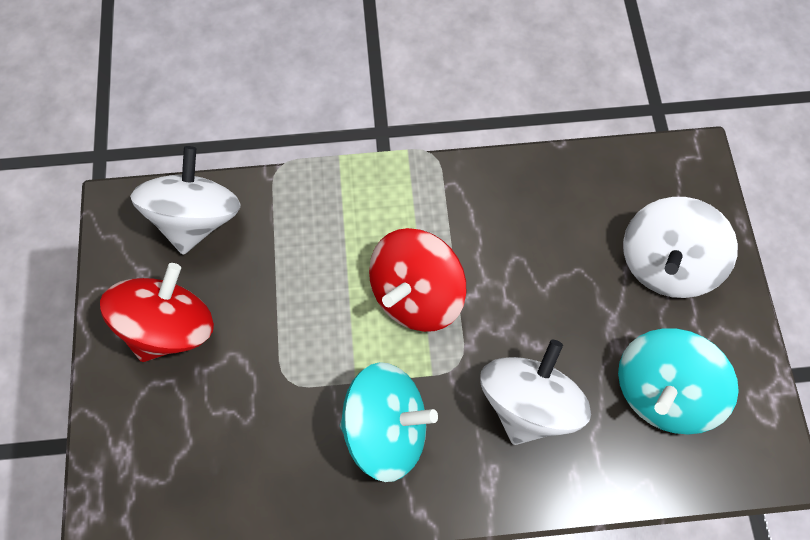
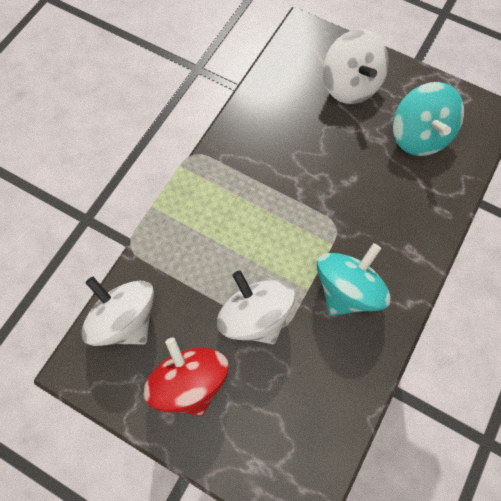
camera: 55 degrees left, 0 degrees up
red spinning top [369,228,466,332] -> none
white spinning top [480,340,591,445] -> white spinning top moved to [217,270,295,344]

